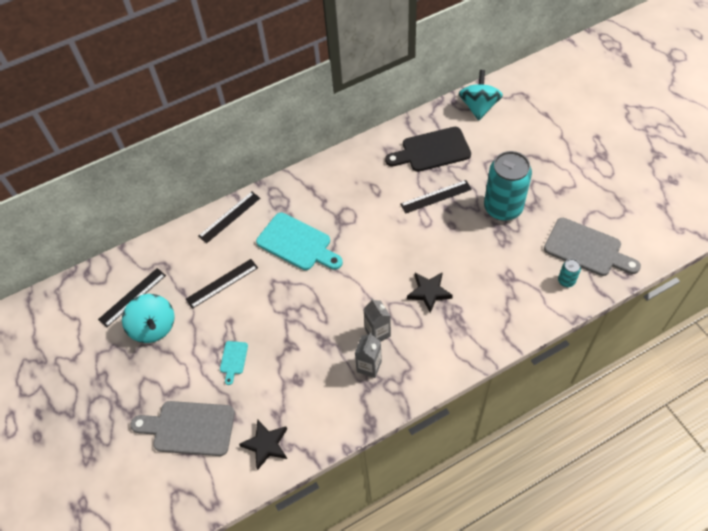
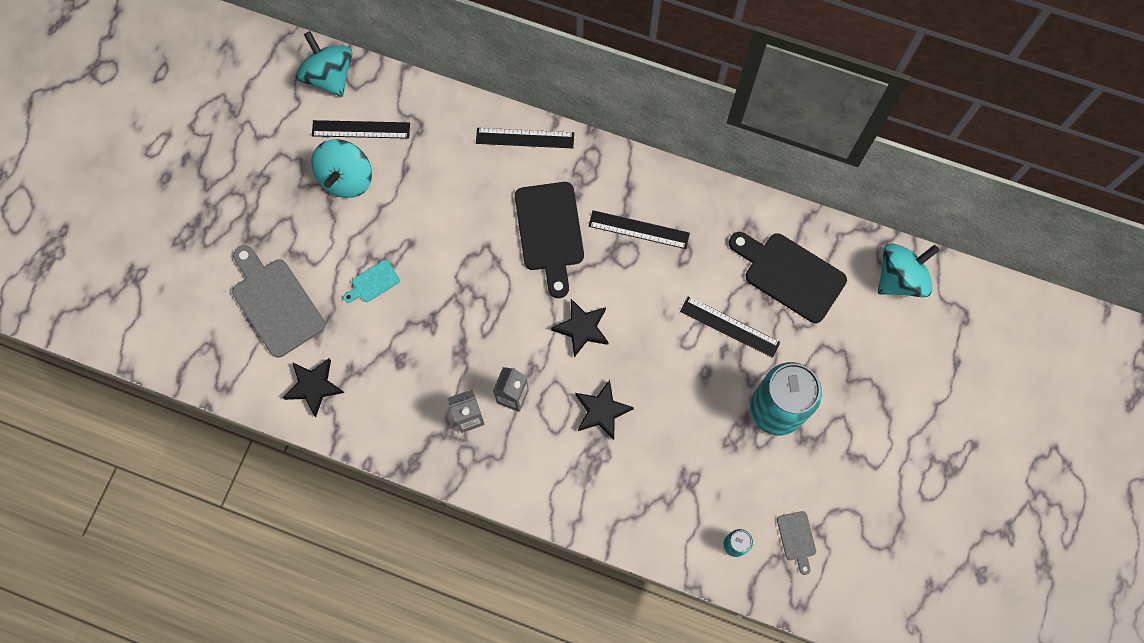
camera: 45 degrees right, 15 degrees up
black ruler [186,259,258,309] -> black ruler moved to [589,210,690,249]
turquoise cutting board [256,213,343,270] -> black cutting board [515,182,584,298]
grey cutting board [544,218,641,276] -> grey cutting board [777,511,816,575], size x0.47
none -> turquoise spinning top [296,31,352,97]
none -> black star [551,299,608,357]

